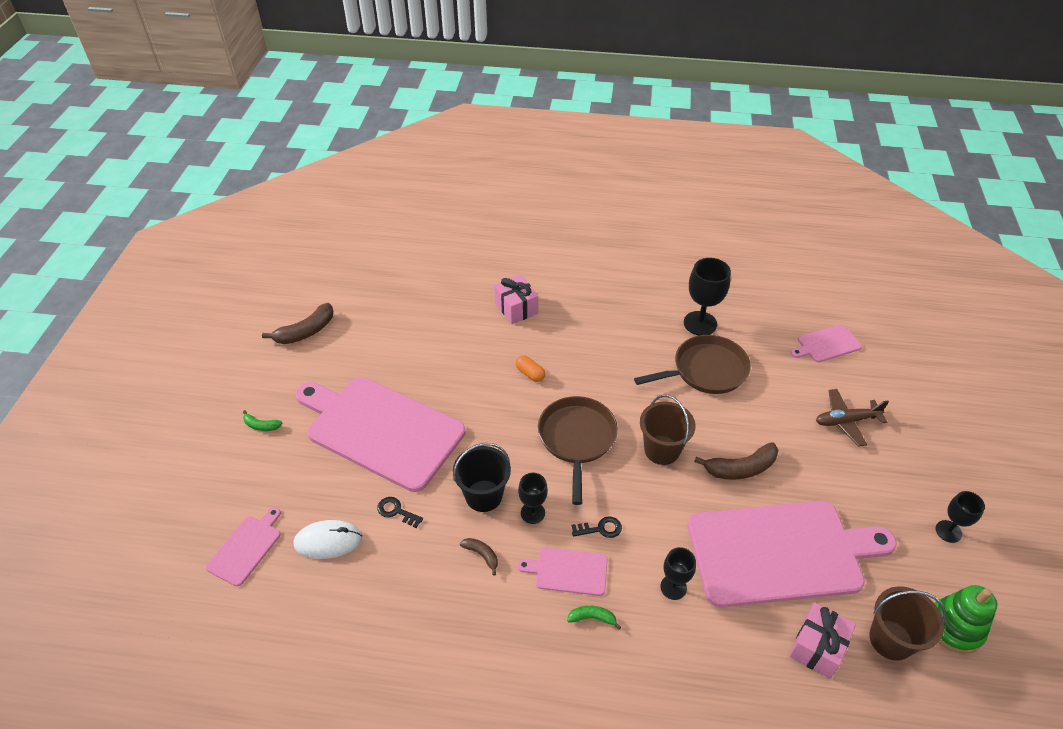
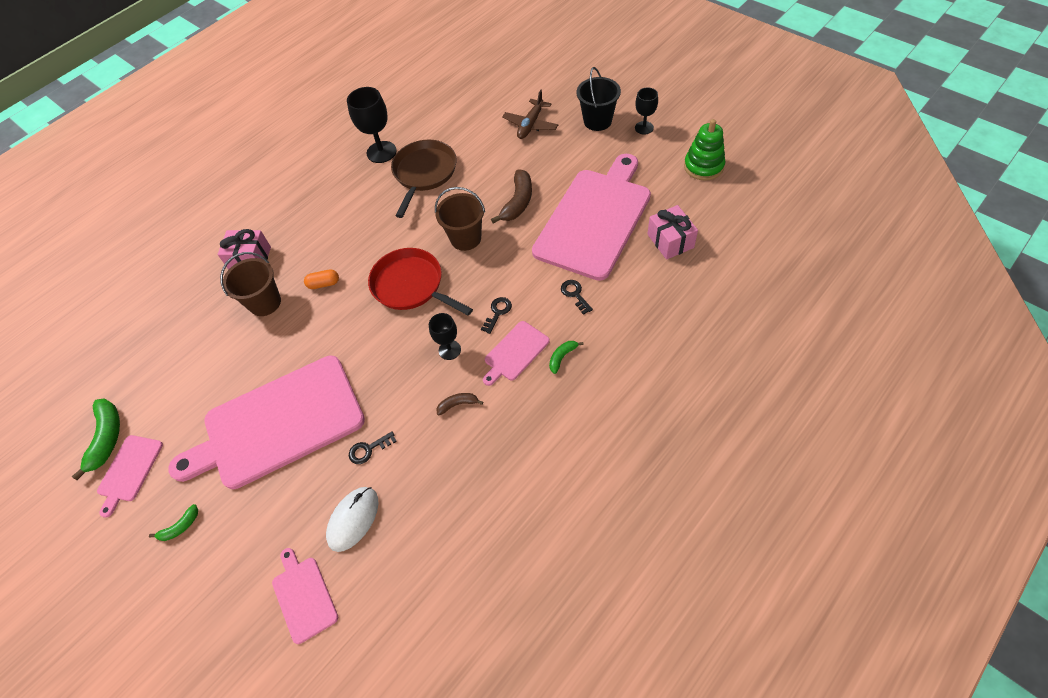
camera: 50 degrees left, 10 degrees up
brown banana [262,303,333,344] -> green banana [72,398,120,480]
black bucket [453,443,511,512] -> black bucket moved to [577,67,621,131]
brown pan [538,396,618,505] -> red pan [368,248,473,316]
black goblet [660,547,696,600] -> black key [561,280,593,315]
pink cutting board [791,324,862,362] -> pink cutting board moved to [97,435,163,518]
brown bucket [869,586,946,661] -> brown bucket moved to [220,252,281,316]

